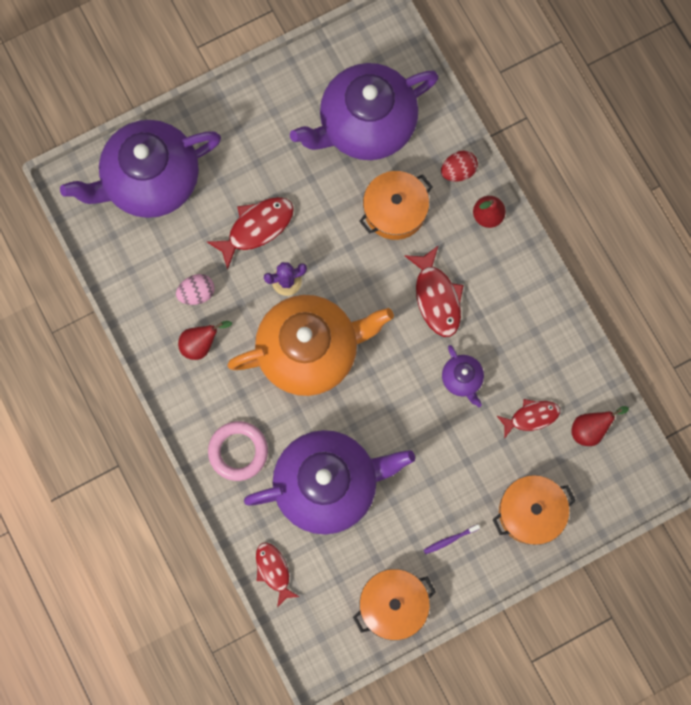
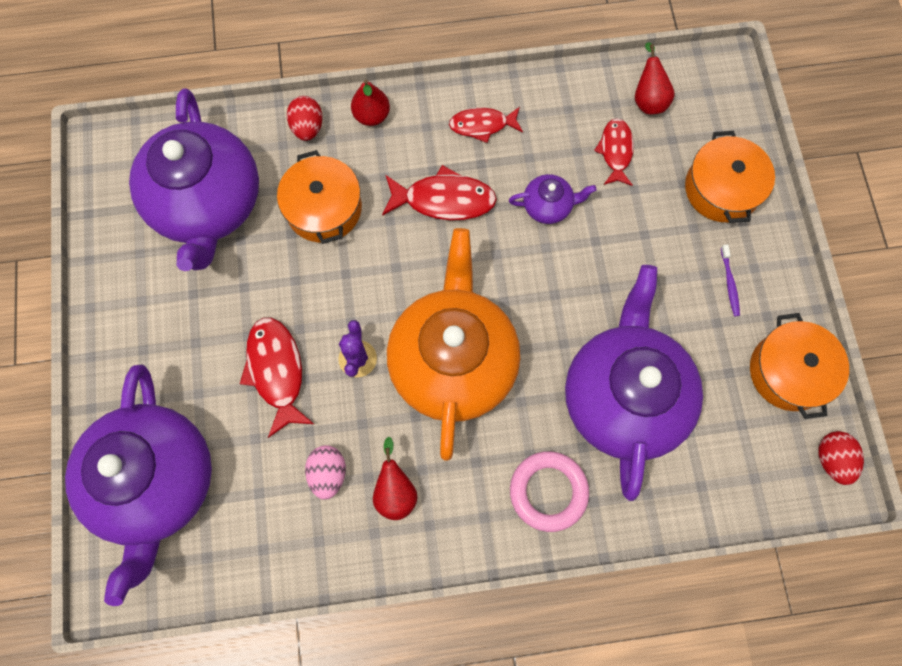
camera: 70 degrees left, 5 degrees down
red fish [256,543,299,607] -> red fish moved to [449,107,523,143]
none -> red egg [819,431,864,485]

